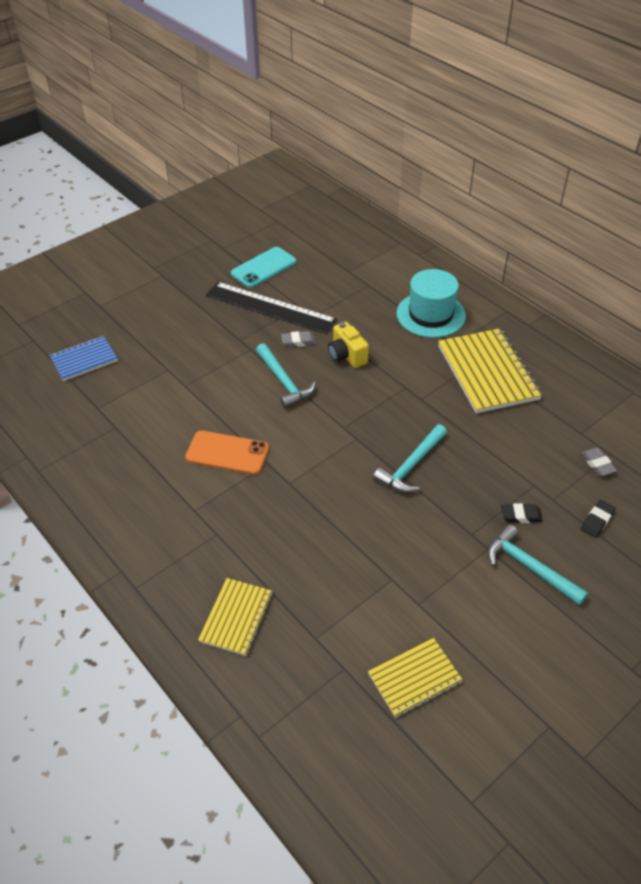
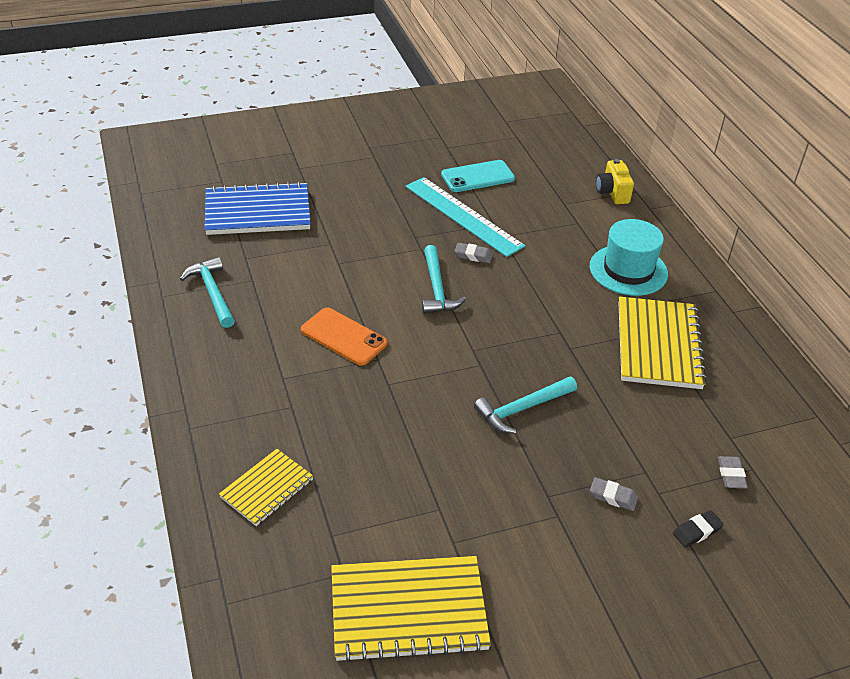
camera: 20 degrees right, 5 degrees down
blue notebook [49,336,118,381] -> blue notebook [204,182,311,235], size x1.73
black ruler [206,282,337,334] -> turquoise ruler [406,177,525,257]
yellow camera [328,322,369,368] -> yellow camera moved to [596,159,634,204]
yellow notebook [368,638,463,718] -> yellow notebook [331,556,491,663], size x1.73
turquoise hammer [488,525,588,605] -> turquoise hammer moved to [180,257,235,328]
black eraser [501,503,543,523] -> grey eraser [590,477,638,511]

